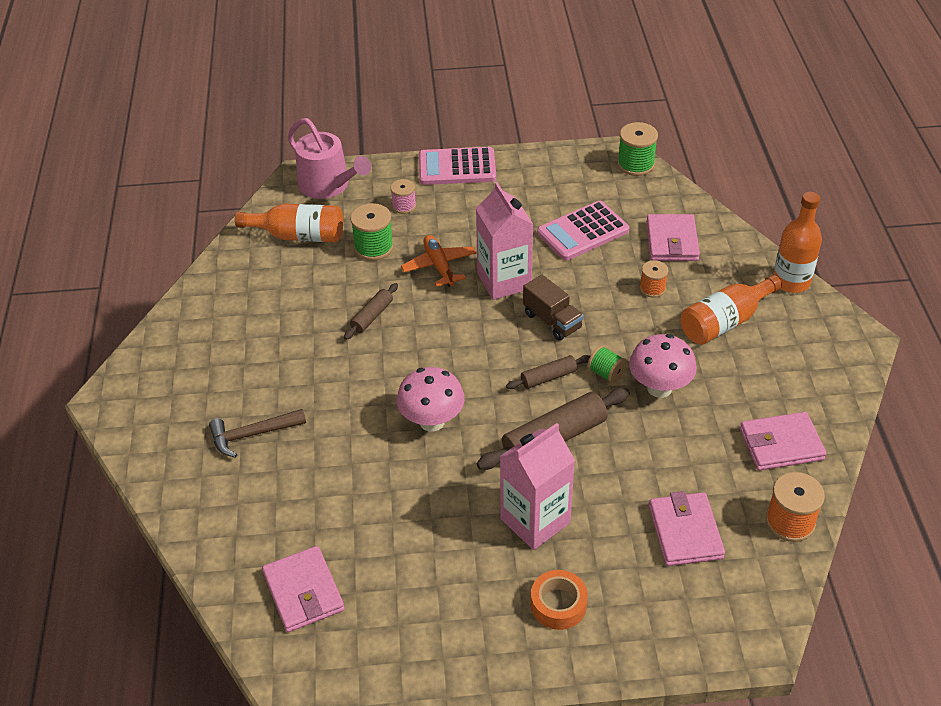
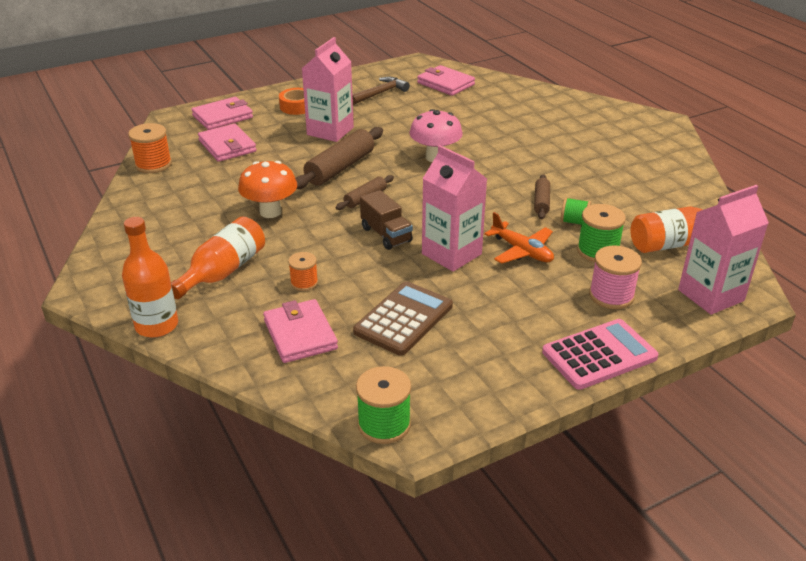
camera: 155 degrees right, 10 degrees down
brown hammer [209,409,306,458] -> brown hammer moved to [352,77,410,105]
pink watering can [288,118,371,199] -> pink carton [678,185,769,315]
pink spool [390,179,416,214] -> pink spool [589,246,642,309], size x1.58
brown truck [523,275,584,341] -> brown truck turned 150 degrees counterclockwise [360,190,413,250]
pink calculator [537,201,630,261] -> brown calculator [353,281,453,356]
green spool [587,346,627,383] -> green spool moved to [560,197,591,225]
pink mushroom [629,334,697,398] -> orange mushroom [238,161,297,218]
pink wallet [740,412,827,471] -> pink wallet moved to [191,97,253,130]

